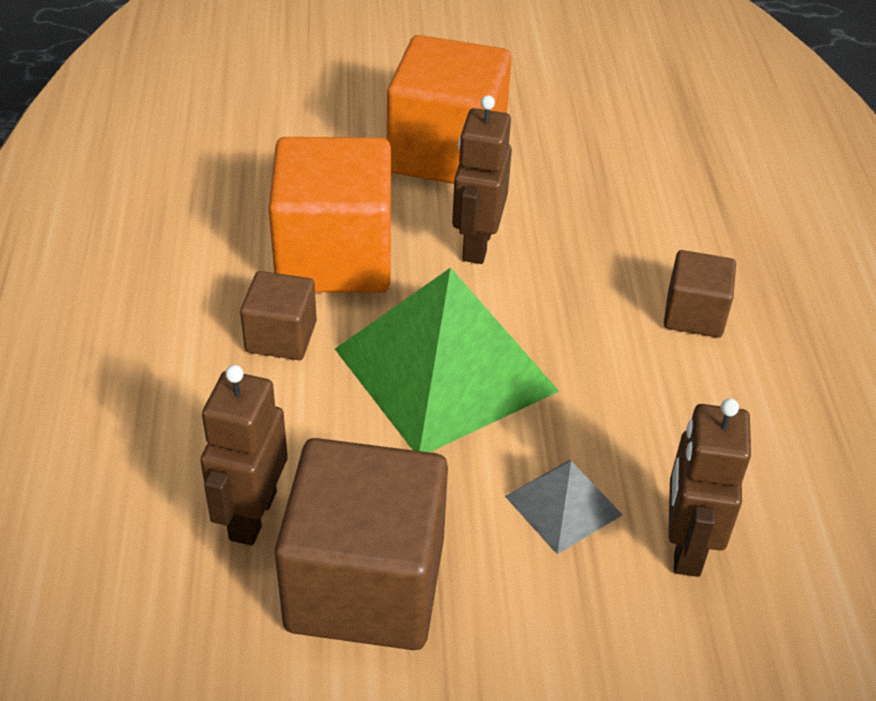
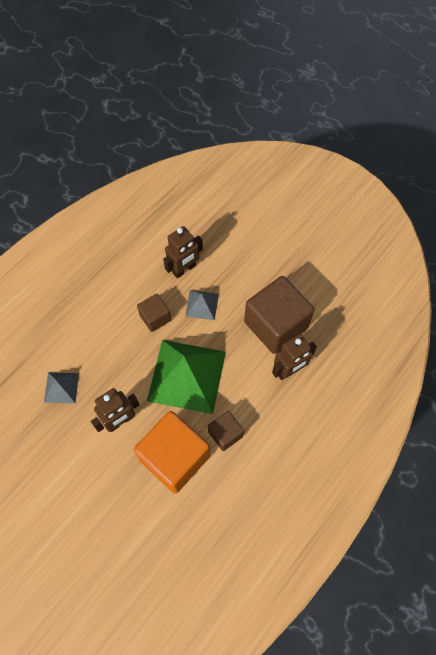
camera: 135 degrees left, 20 degrees up
orange cube [387,35,512,184] -> none
brown cube [664,250,736,338] -> brown cube moved to [137,294,171,332]
none -> grey pyramid [44,373,79,403]

